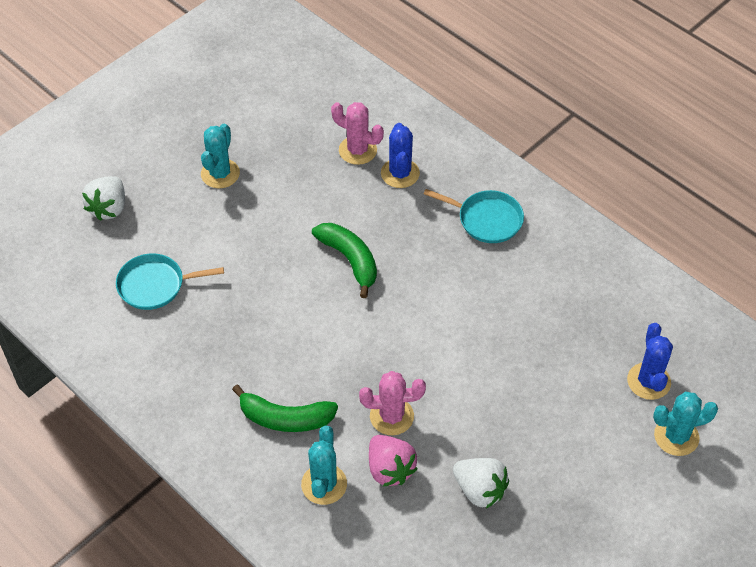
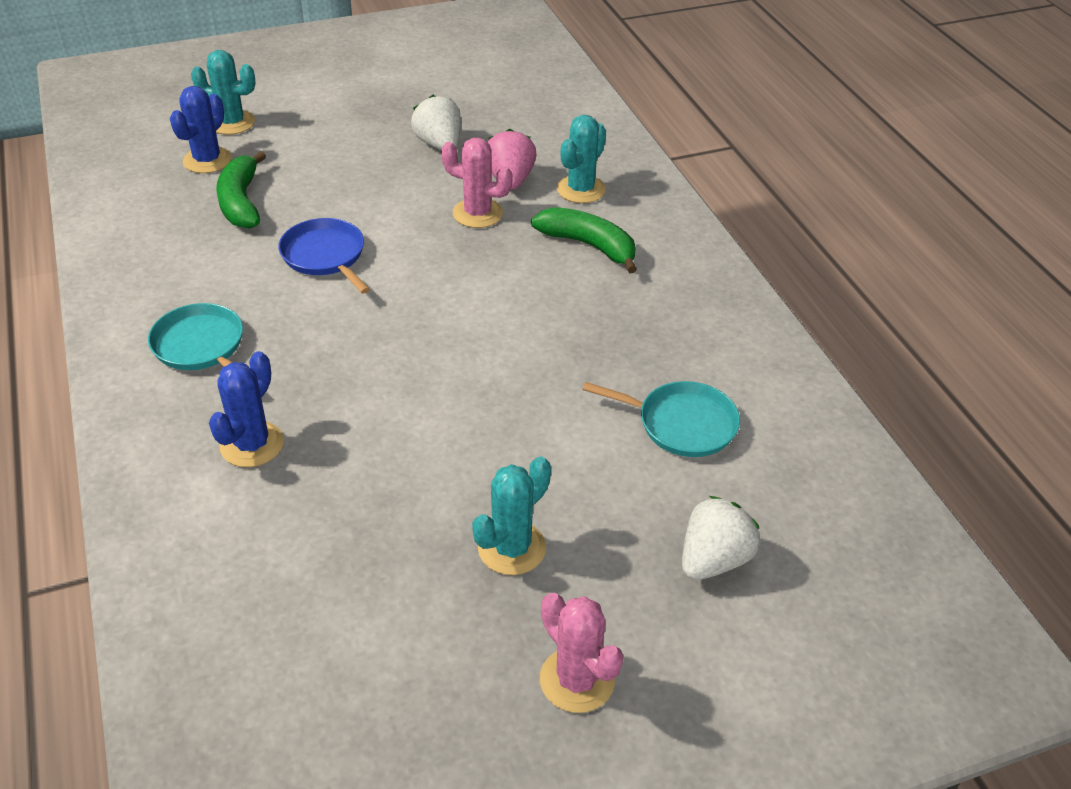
camera: 155 degrees left, 10 degrees down
green banana [312,223,377,298] -> green banana moved to [216,151,266,229]
pink cactus [331,102,384,165] -> pink cactus moved to [540,593,624,713]
none -> blue pan [278,218,370,294]

